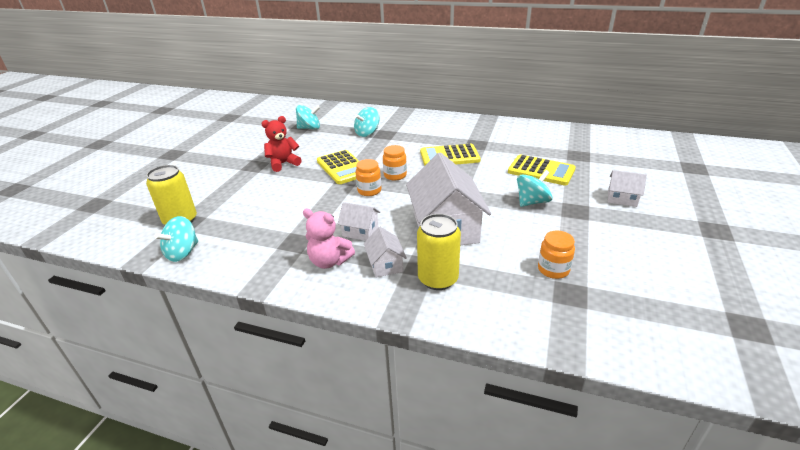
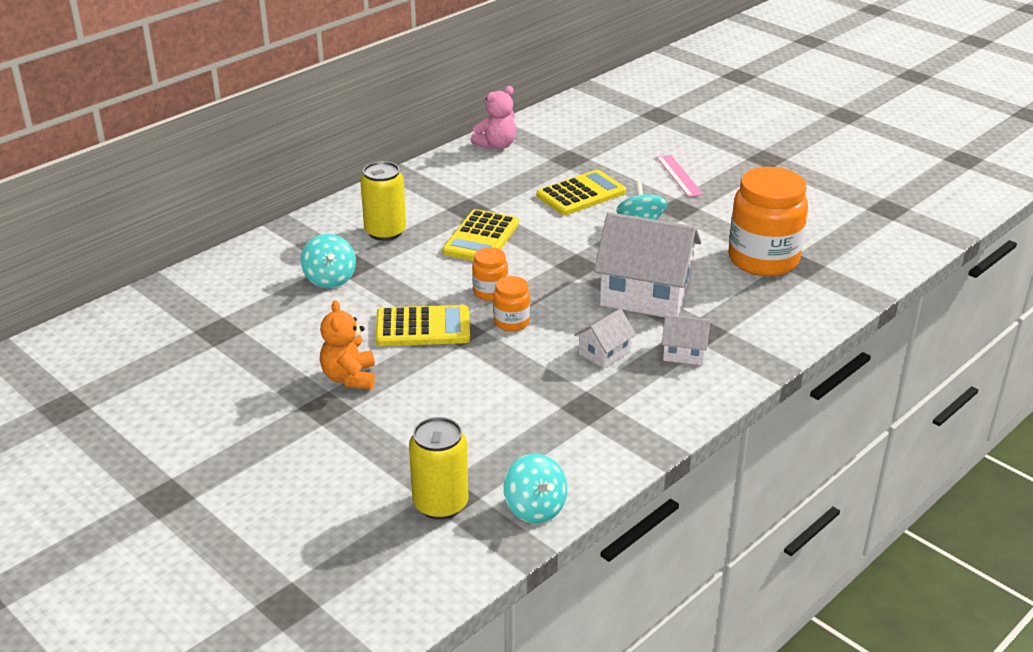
camera: 65 degrees left, 0 degrees up
red teddy bear [261,116,302,172] -> orange teddy bear [320,300,375,389]
turquoise spinning top [296,105,320,129] -> none
pink teddy bear [303,209,355,269] -> pink teddy bear moved to [471,86,516,149]
yellow can [417,214,461,290] -> yellow can moved to [360,161,406,241]
orange jar [538,231,575,279] -> orange jar [729,167,808,276], size x2.11
white house [608,170,647,207] -> pink ruler [657,155,703,197]

